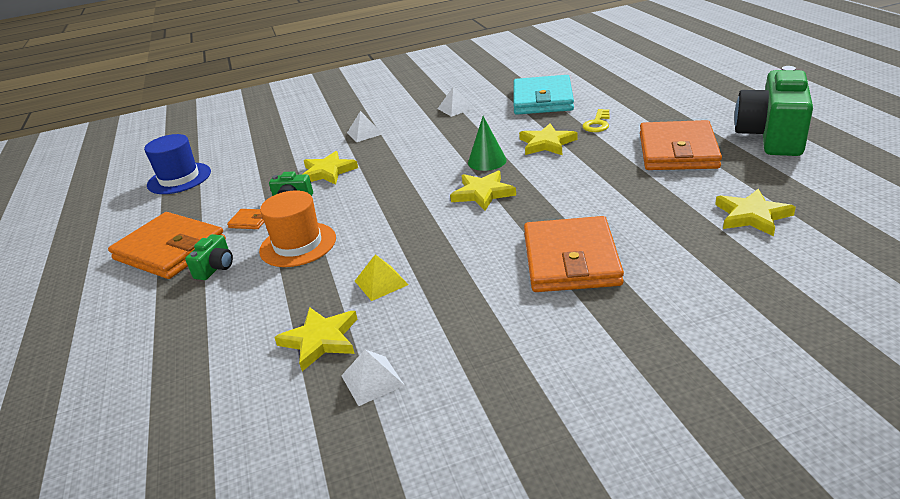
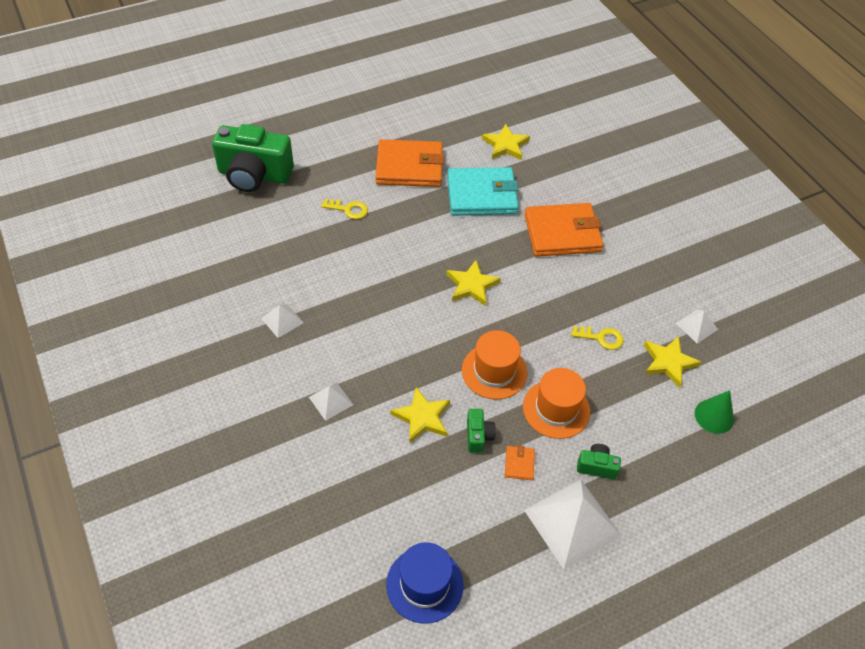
camera: 105 degrees left, 20 degrees up
orange wallet [108,212,226,279] -> white pyramid [524,479,622,569]
yellow pyramid [355,254,409,301] -> yellow key [571,326,624,350]
green cone [468,116,507,171] -> green cone moved to [695,390,734,434]
turquoise wallet [513,75,574,115] -> turquoise wallet moved to [447,167,519,216]
yellow star [519,123,577,155] -> none
green camera [734,66,813,156] -> green camera moved to [212,124,294,192]
none -> orange hat [462,330,527,399]

